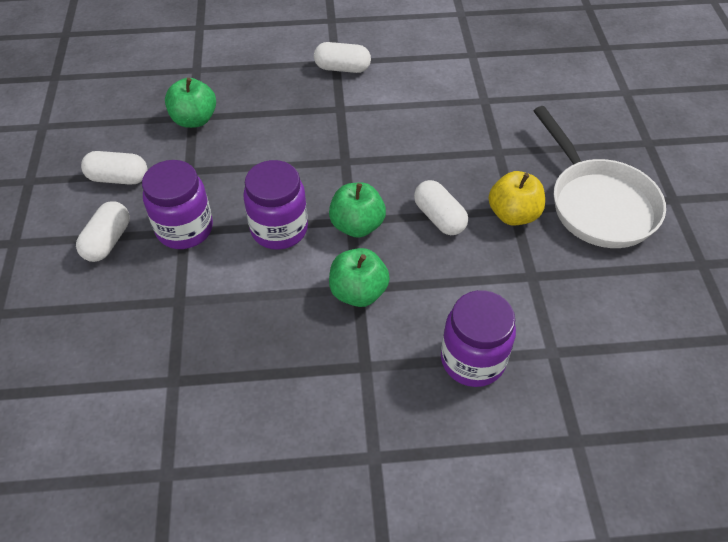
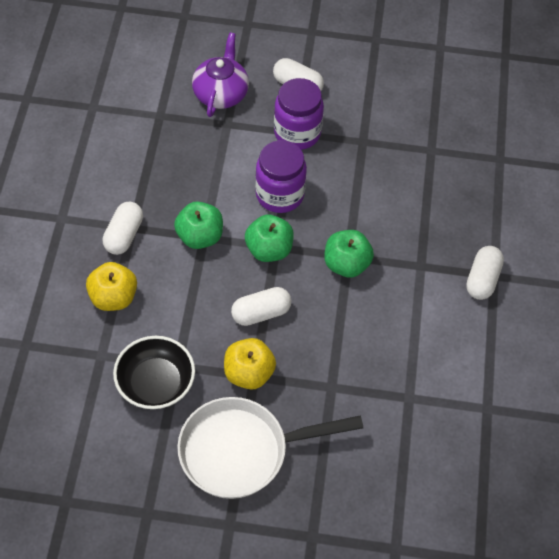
camera: 100 degrees right, 5 degrees up
white capsule [81,151,148,185] -> white capsule moved to [103,202,143,255]
green apple [165,78,216,128] -> green apple moved to [324,230,374,278]
purple jar [441,290,516,387] -> yellow apple [86,262,137,311]
none -> black bowl [113,336,195,409]
none -> purple teapot [192,33,249,117]

